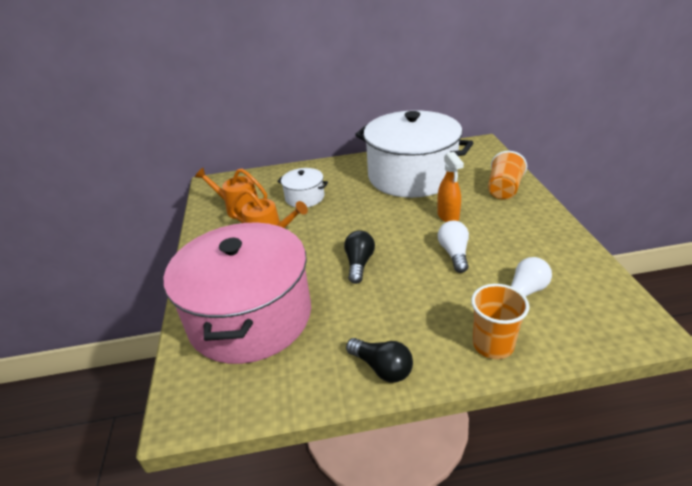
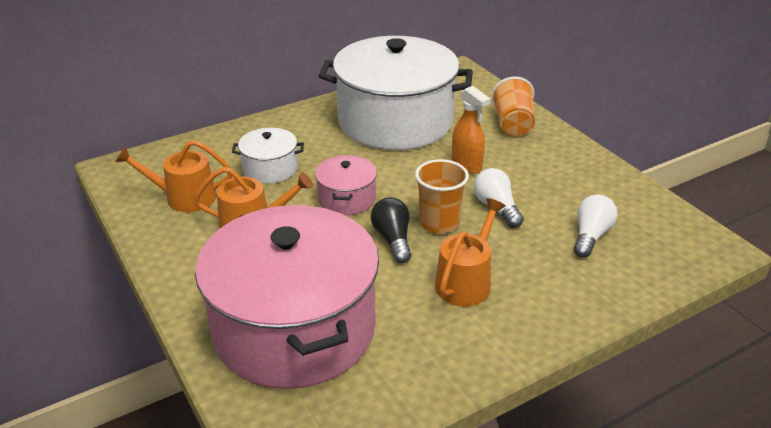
camera: 25 degrees left, 0 degrees up
black light bulb [346,338,413,383] -> none
orange cup [471,284,529,359] -> orange cup moved to [415,159,469,234]
none -> pink pot [315,155,377,215]
none -> orange watering can [435,198,505,307]

